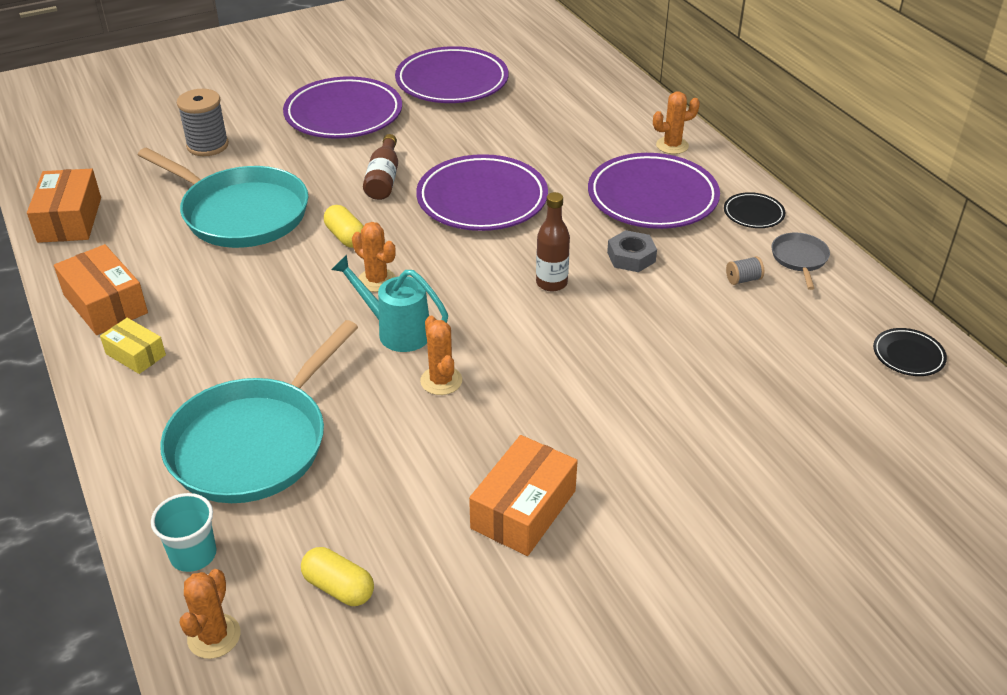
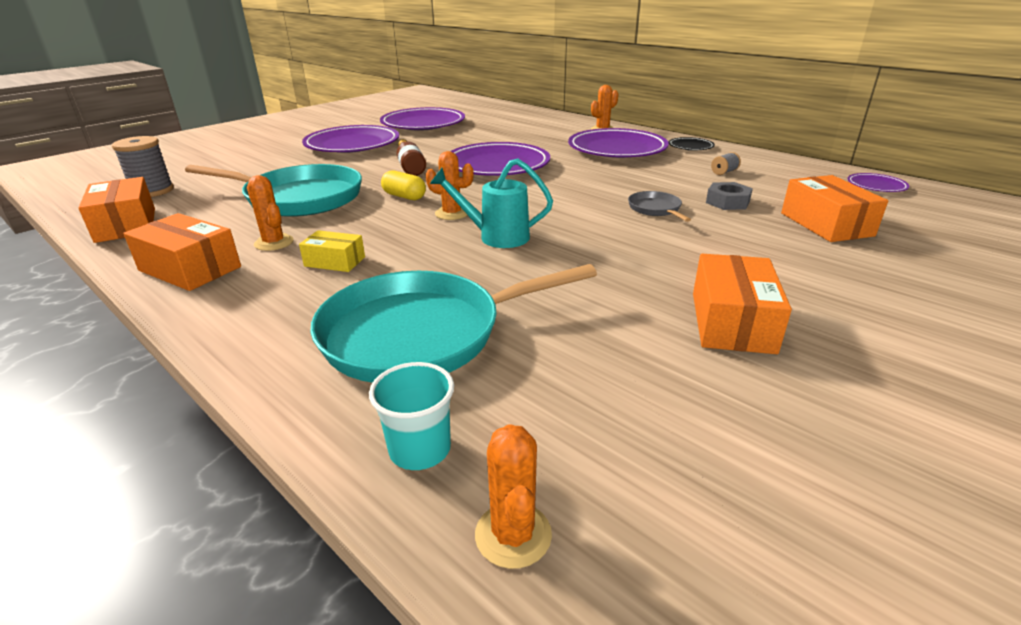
camera: 20 degrees left, 10 degrees down
yellow box [100,318,166,374] -> yellow box moved to [299,230,365,272]
turquoise pan [160,320,358,503] -> turquoise pan turned 60 degrees clockwise [310,264,597,383]
grey spool [177,89,229,156] -> grey spool moved to [112,136,174,197]
yellow capsule [301,547,374,606] -> none
orange cactus [420,316,462,395] -> orange cactus moved to [247,175,293,251]
brown bottle [536,192,570,292] -> none
grey nut [607,230,657,272] -> grey nut moved to [706,182,753,210]
grey pan [771,233,830,290] -> grey pan moved to [628,191,691,222]
black plate [873,328,947,376] -> purple plate [847,173,909,192]
none -> orange box [781,175,888,242]

